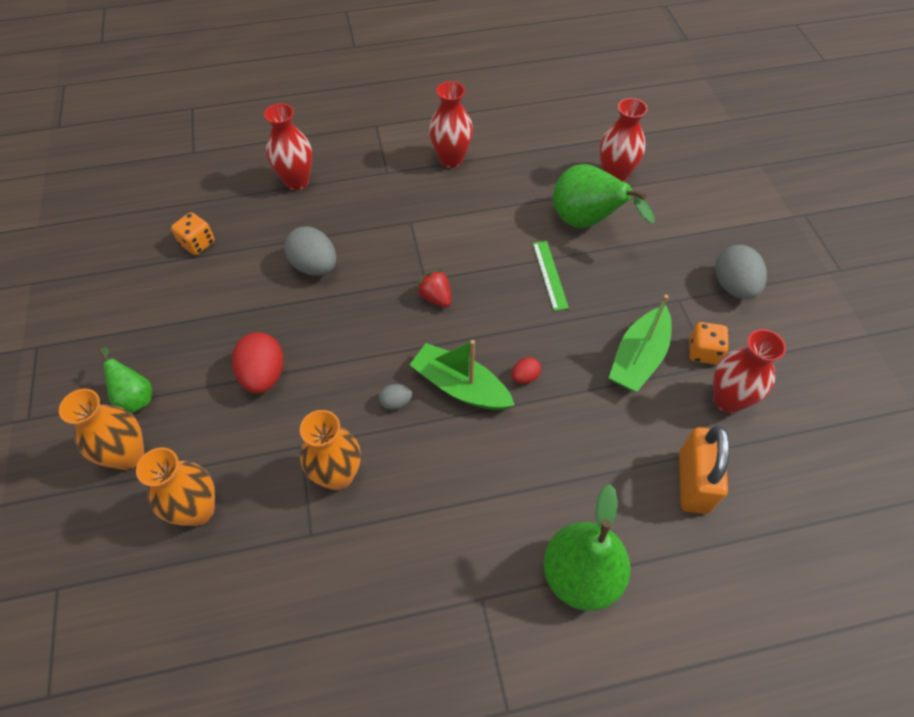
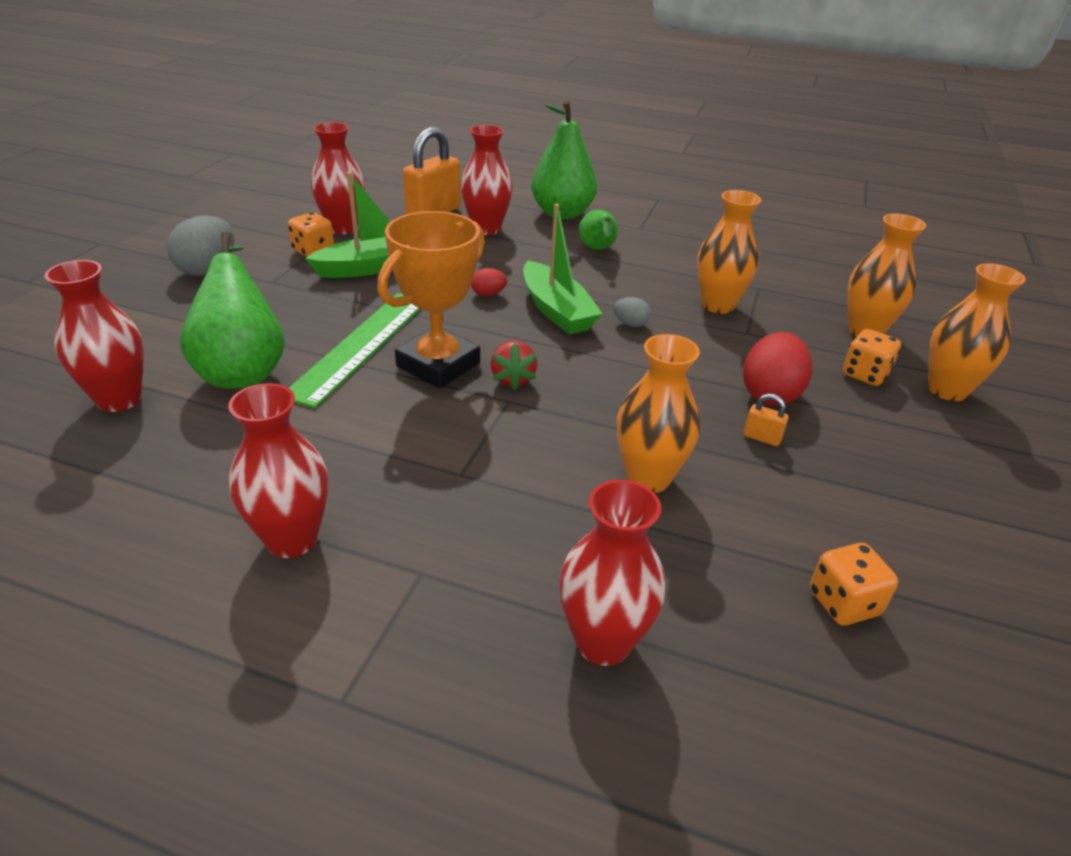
camera: 150 degrees left, 20 degrees down
green pear [99,347,152,413] -> green pear moved to [579,210,618,250]
grey egg [284,226,336,276] -> orange vase [617,334,701,493]
green ruler [533,241,569,311] -> green ruler [289,293,420,408], size x1.79
none -> orange trophy [377,211,485,388]
none -> red vase [461,125,513,235]
none -> orange padlock [743,394,788,446]
none -> orange dice [843,329,901,386]

